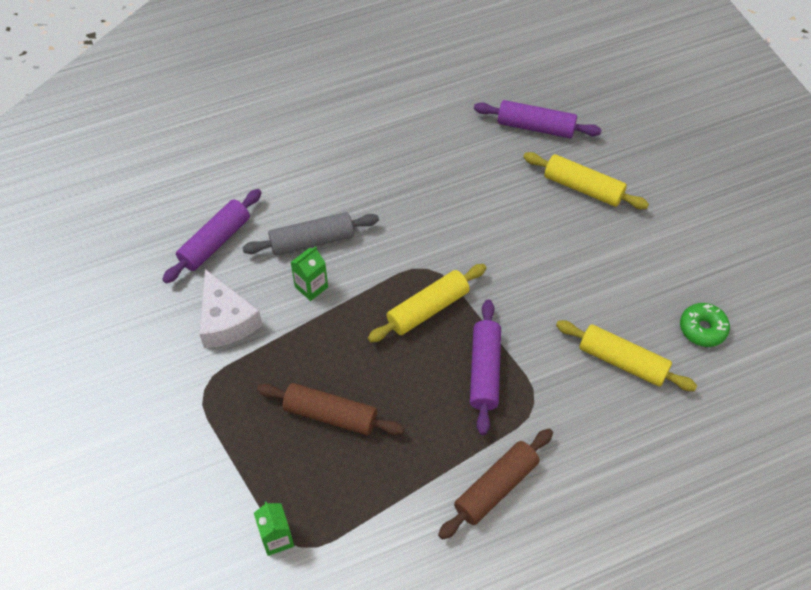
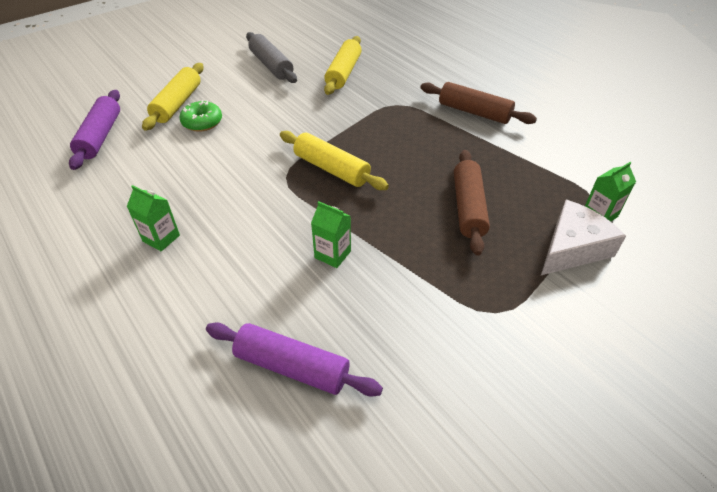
camera: 105 degrees left, 10 degrees down
white cheese [199,269,262,348] -> white cheese moved to [541,200,626,275]
grey rolling pin [242,212,379,256] -> grey rolling pin moved to [246,32,297,83]
purple rolling pin [470,300,501,435] -> none
green donut [680,303,730,347] -> green donut moved to [179,100,222,132]
none -> green carton [127,185,180,251]

